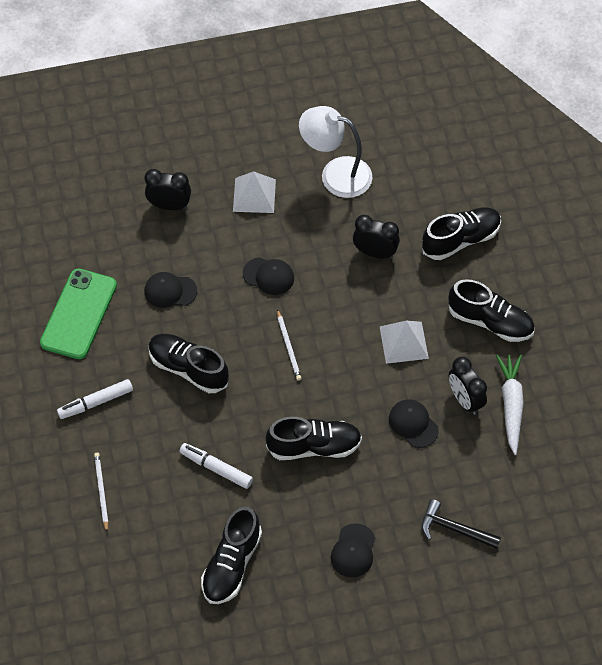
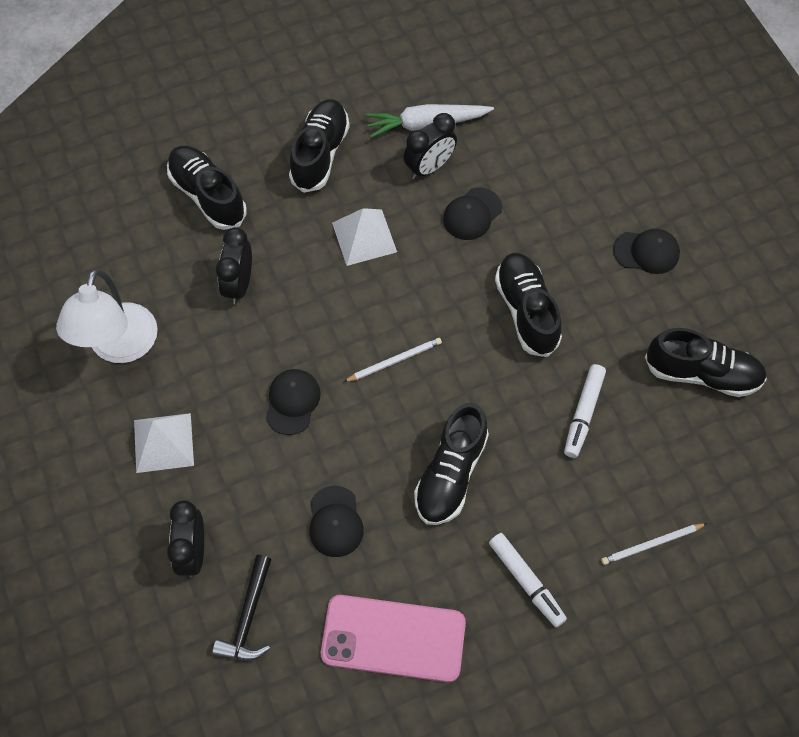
camera: 100 degrees left, 5 degrees up
green phone [40,269,117,359] -> pink phone [321,595,466,682]
black hammer [422,499,501,549] -> black hammer moved to [212,555,272,661]

